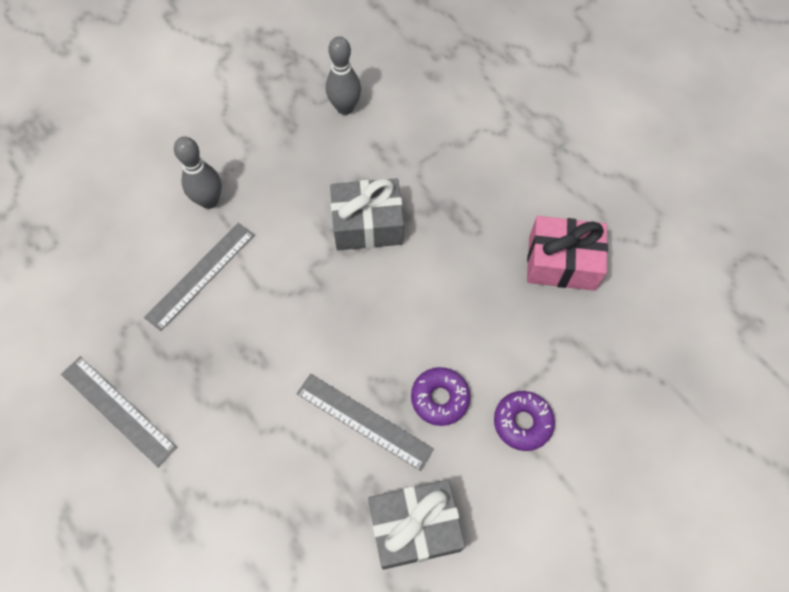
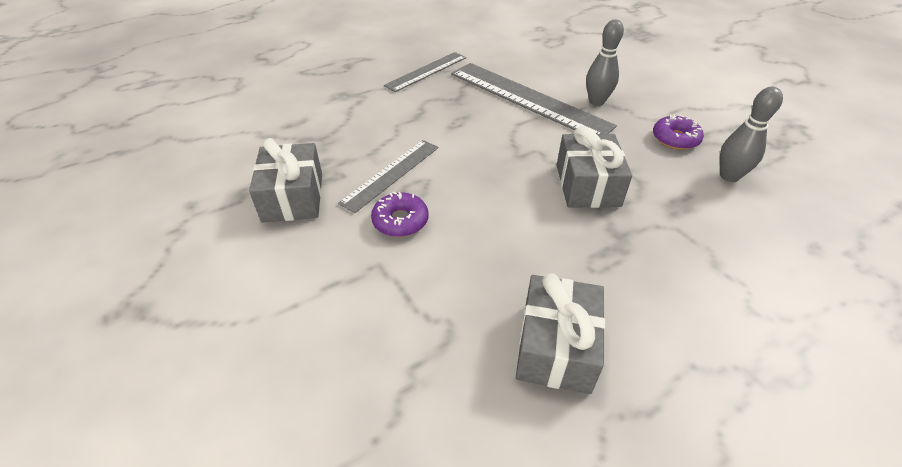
camera: 95 degrees right, 20 degrees down
grey ruler [144,223,255,331] -> grey ruler [451,63,617,134], size x1.72
purple donut [494,391,555,451] -> purple donut moved to [653,114,704,150]
pink gift [527,216,608,291] -> grey gift [516,273,605,394]

